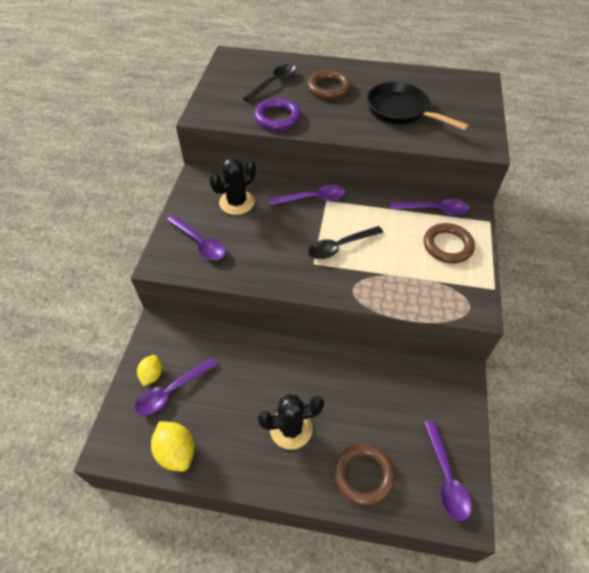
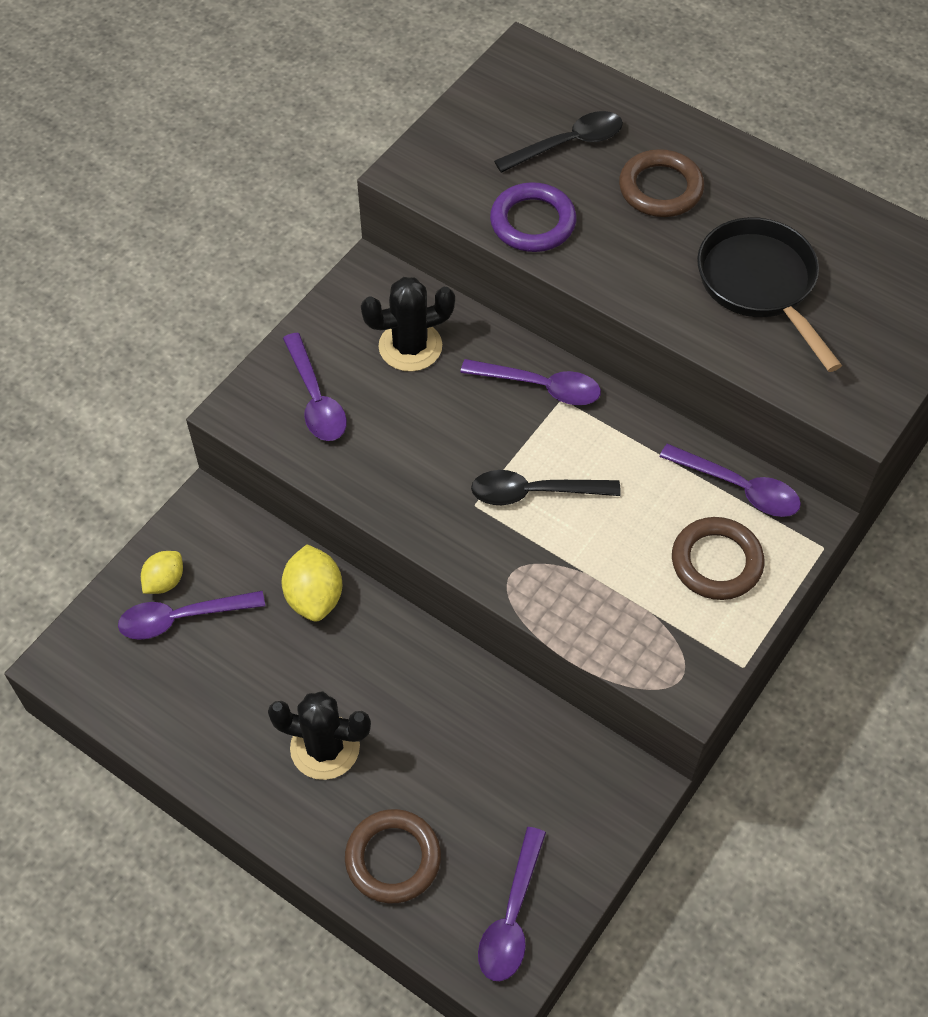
camera: 25 degrees right, 5 degrees up
yellow lemon [151,421,195,472] -> yellow lemon moved to [282,544,342,622]

